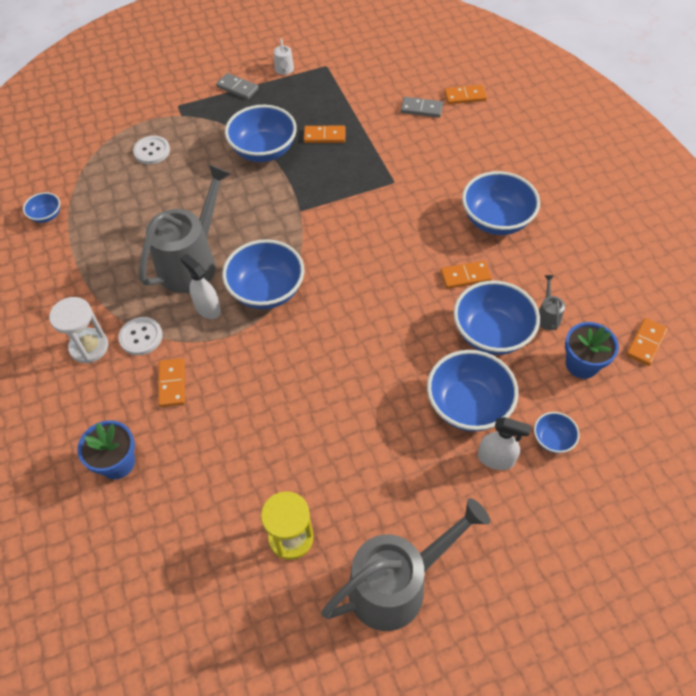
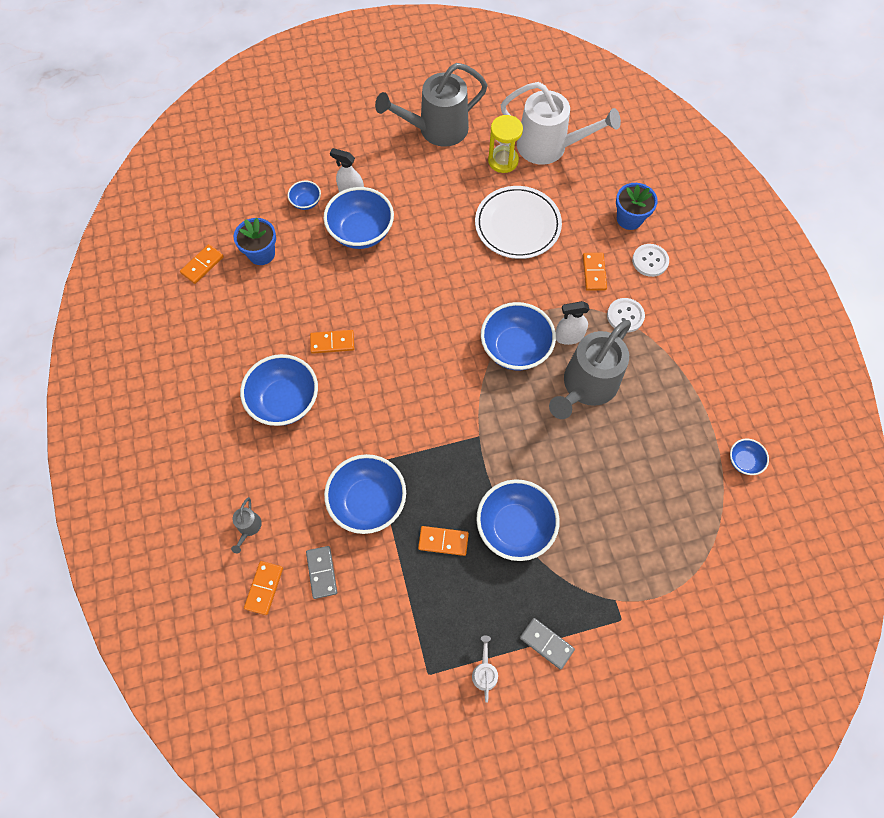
camera: 175 degrees left, 10 degrees up
white hourglass [49,297,108,363] -> none
white button [133,136,170,164] -> white button moved to [632,244,669,277]
white spray bottle [180,254,221,319] -> white spray bottle turned 120 degrees clockwise [556,301,590,345]
grey domino [401,97,443,118] -> grey domino turned 60 degrees clockwise [306,546,337,599]
orange domino [444,85,487,104] -> orange domino turned 75 degrees counterclockwise [244,561,283,615]
blue bowl [453,281,540,355] -> blue bowl moved to [324,454,406,534]
grey watering can [539,275,565,330] -> grey watering can moved to [231,497,262,553]
none -> white plate [475,186,562,259]
none -> white watering can [501,82,621,165]

